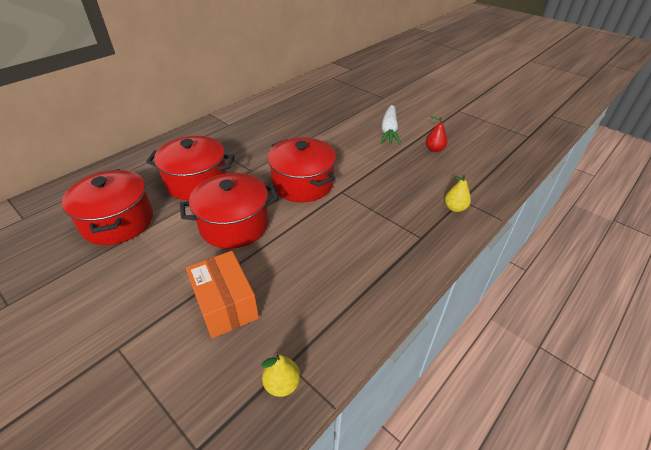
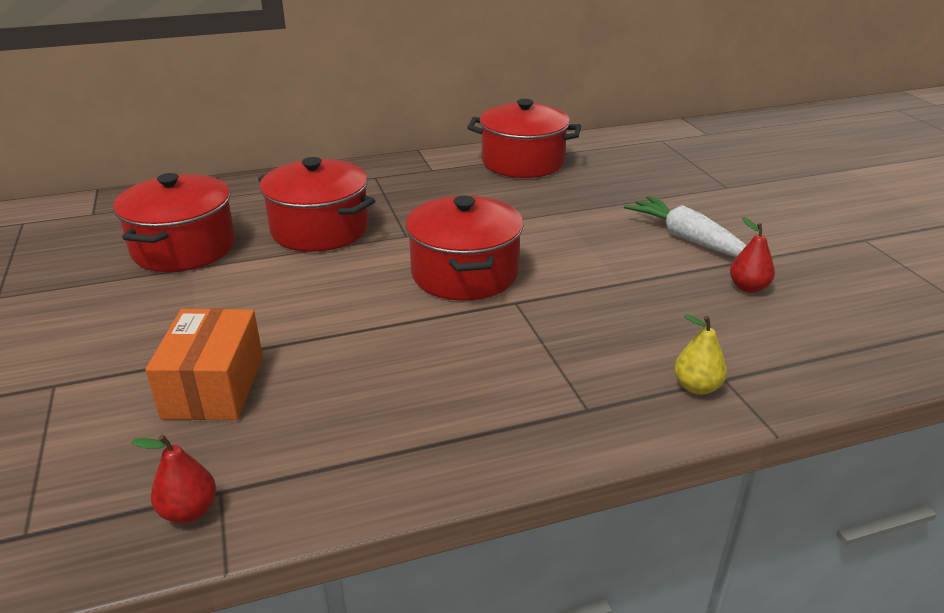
camera: 30 degrees right, 10 degrees down
red pot [180,173,279,249] -> red pot moved to [467,99,581,178]
yellow pear [261,353,300,397] -> red pear [132,435,216,523]
white carrot [380,105,402,145] -> white carrot turned 105 degrees clockwise [624,196,747,257]

